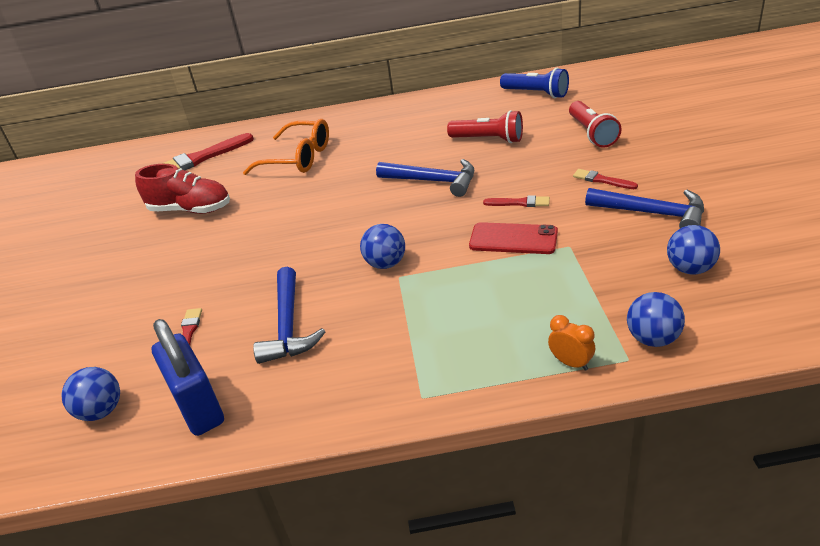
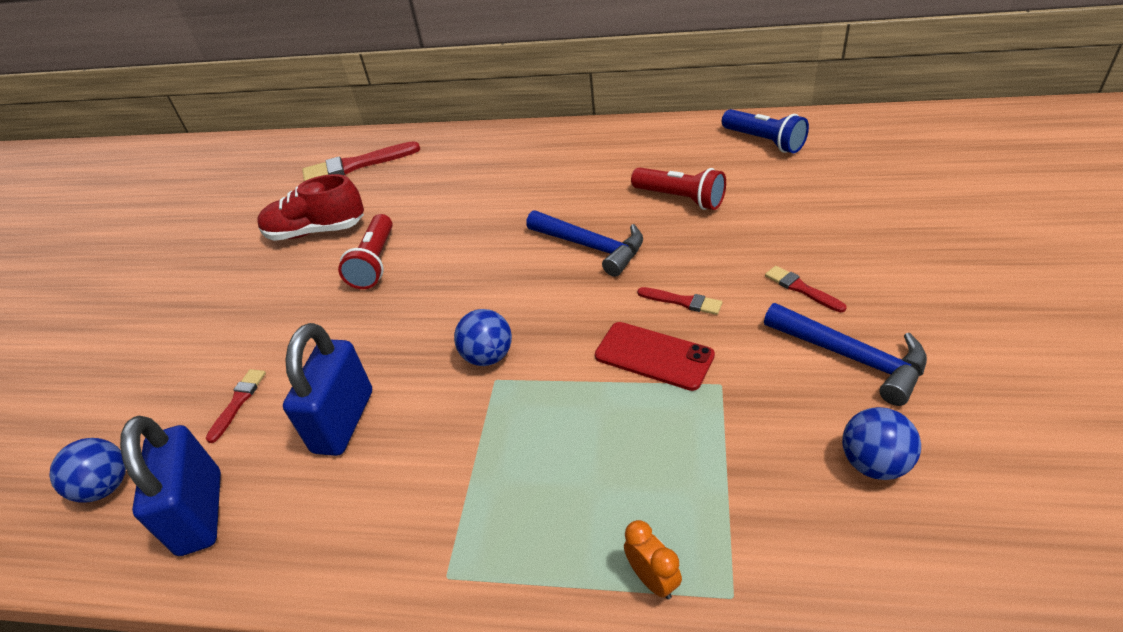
camera: 15 degrees right, 5 degrees up
red shoe [135,164,230,214] -> red shoe turned 150 degrees clockwise [257,174,364,241]
orange glasses [243,119,329,175] -> none
blue hammer [253,267,326,364] -> blue padlock [283,323,372,456]
red flashlight [569,101,622,148] -> red flashlight moved to [338,214,393,289]
blue ball [627,292,685,347] -> none

